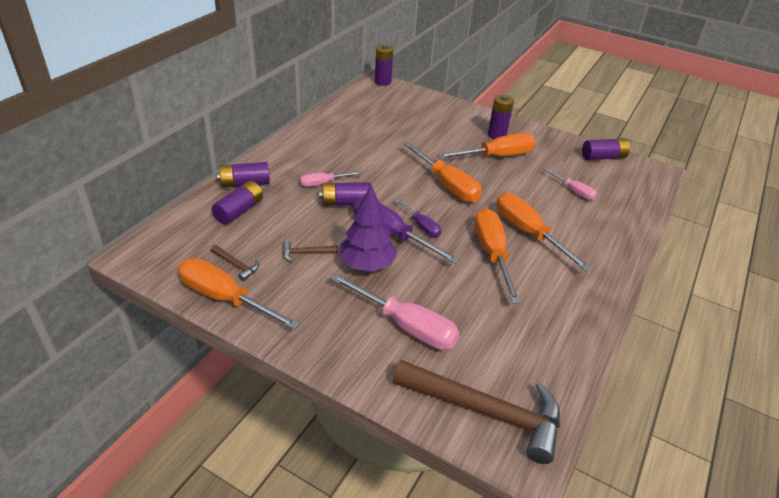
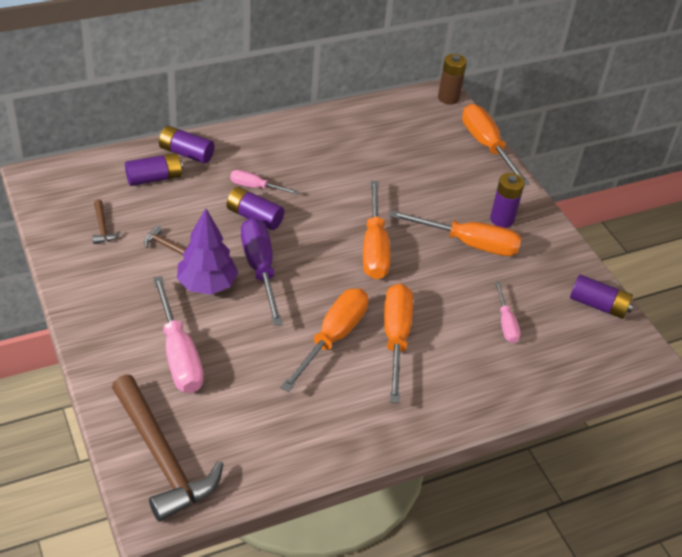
camera: 35 degrees right, 5 degrees up
orange screwdriver [178,258,300,330] -> orange screwdriver moved to [462,104,530,185]
purple battery [375,44,394,86] -> brown battery [438,54,467,105]
purple screwdriver [394,198,441,237] -> none

